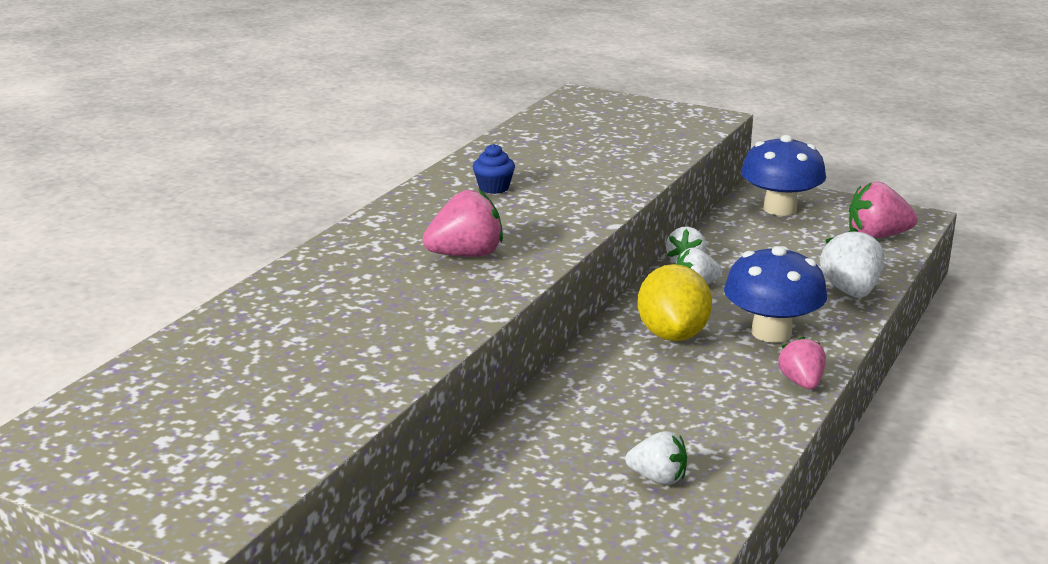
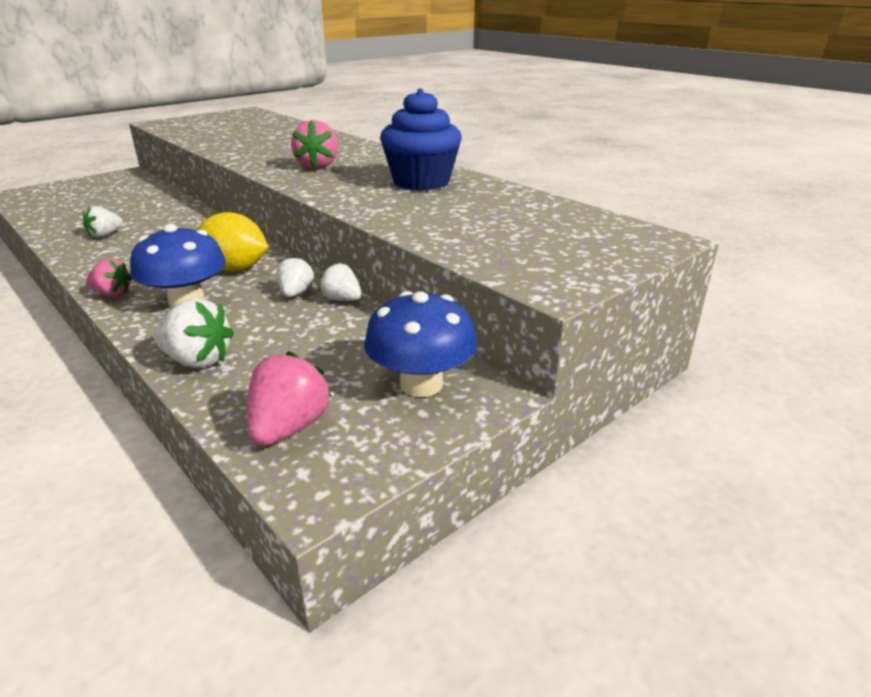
camera: 110 degrees right, 5 degrees up
blue cupcake [473,144,515,194] -> blue cupcake [380,88,462,191], size x2.32

